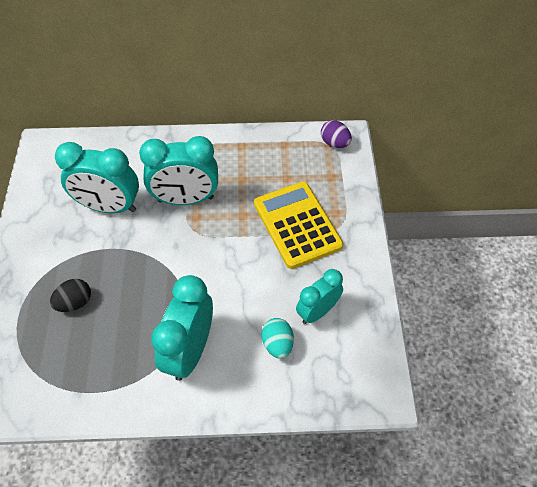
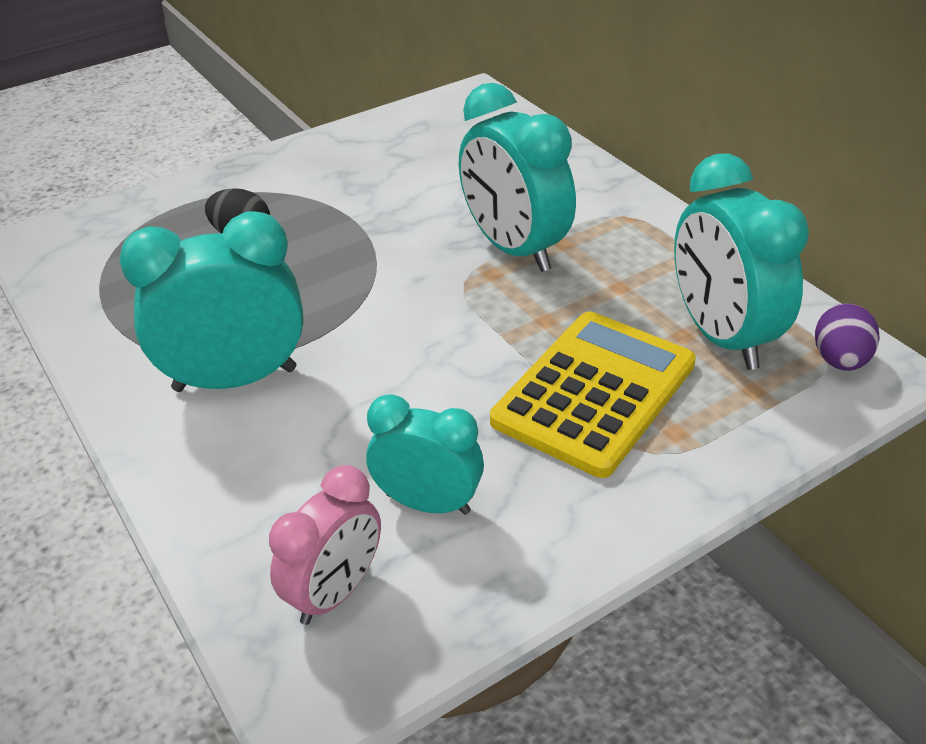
camera: 60 degrees right, 15 degrees down
turquoise clock [55,142,139,213] -> turquoise clock moved to [674,154,809,370]
turquoise egg [261,318,294,359] -> none
none -> pink clock [269,465,381,625]

